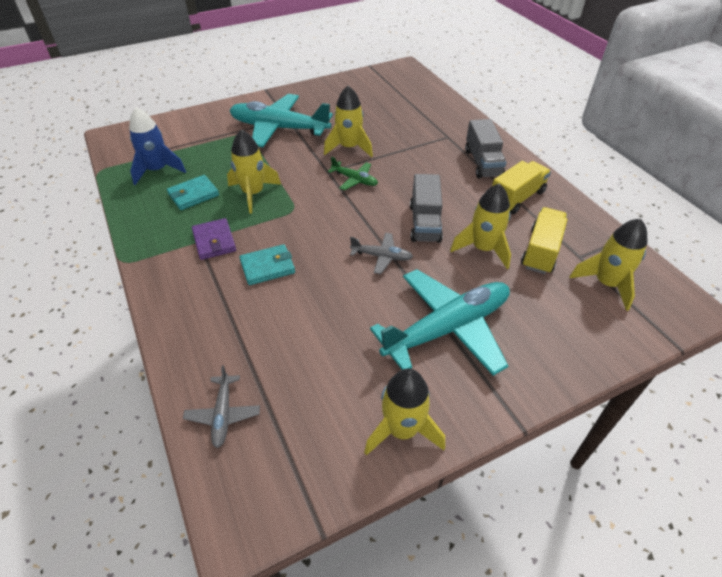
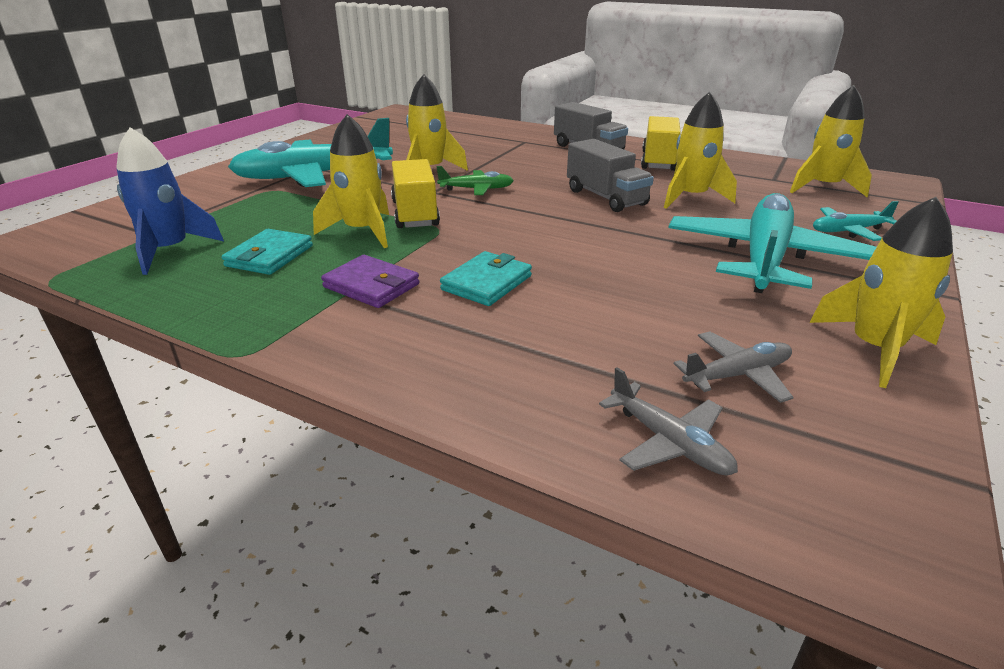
camera: 35 degrees left, 15 degrees down
grey plane [350,233,413,274] -> grey plane moved to [674,331,794,403]
yellow truck [521,207,567,274] -> yellow truck moved to [391,159,440,228]
none -> turquoise plane [813,201,899,241]

